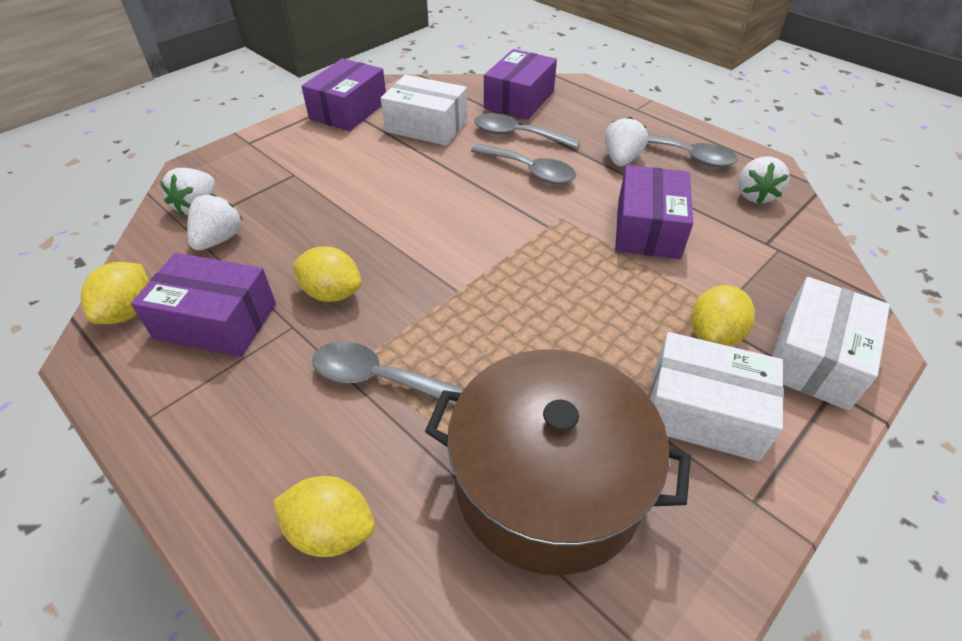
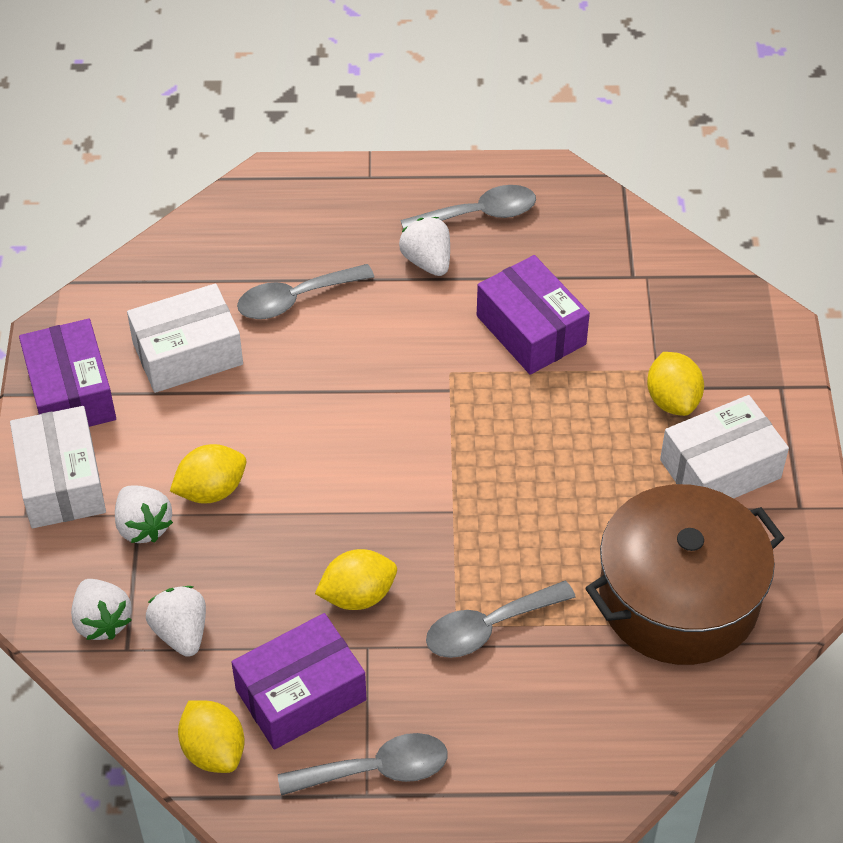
camera: 45 degrees left, 5 degrees up
yellow lemon [273,476,375,557] -> yellow lemon moved to [170,444,246,504]
grey spoon [471,143,576,184] -> grey spoon moved to [278,733,448,796]
purple box [484,49,557,120] -> none
white strawberry [738,156,790,204] -> white strawberry moved to [115,486,173,543]
white box [772,277,890,410] -> white box moved to [10,406,106,528]

